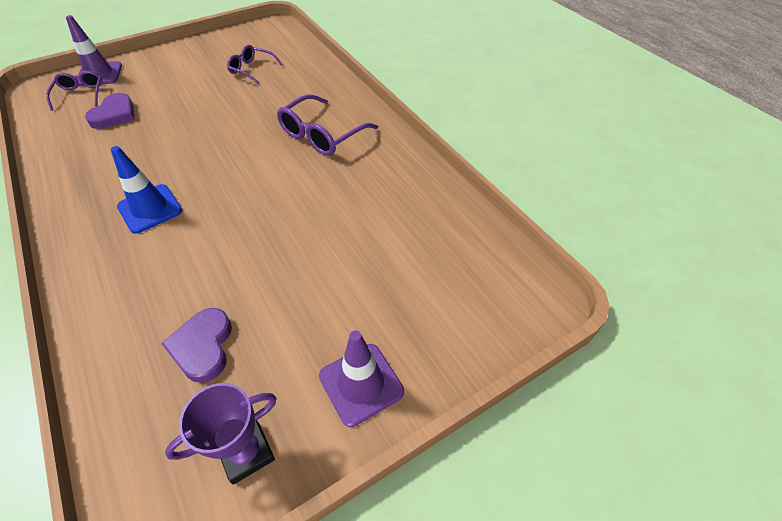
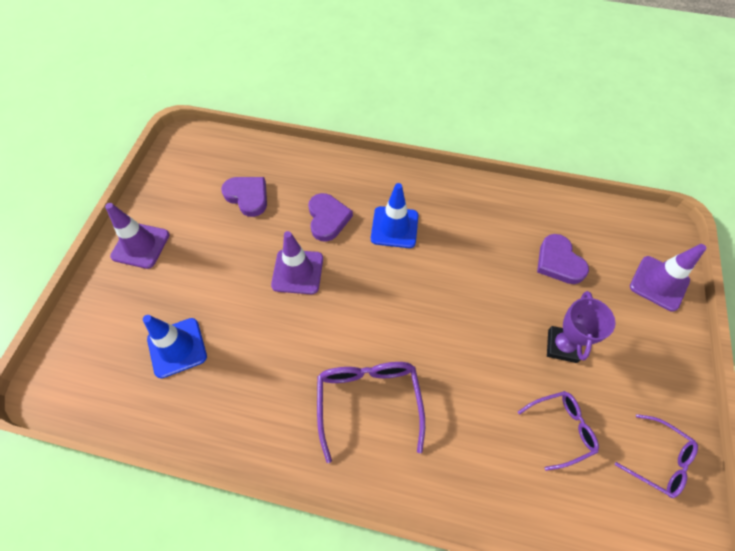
camera: 135 degrees right, 10 degrees up
purple glasses [46,71,103,111] -> purple glasses moved to [615,414,698,498]
purple trophy [165,383,277,485] -> purple trophy moved to [547,291,615,363]
none -> blue traffic cone [143,315,207,378]
none -> purple traffic cone [271,231,323,294]
none -> purple heart [308,193,353,242]

